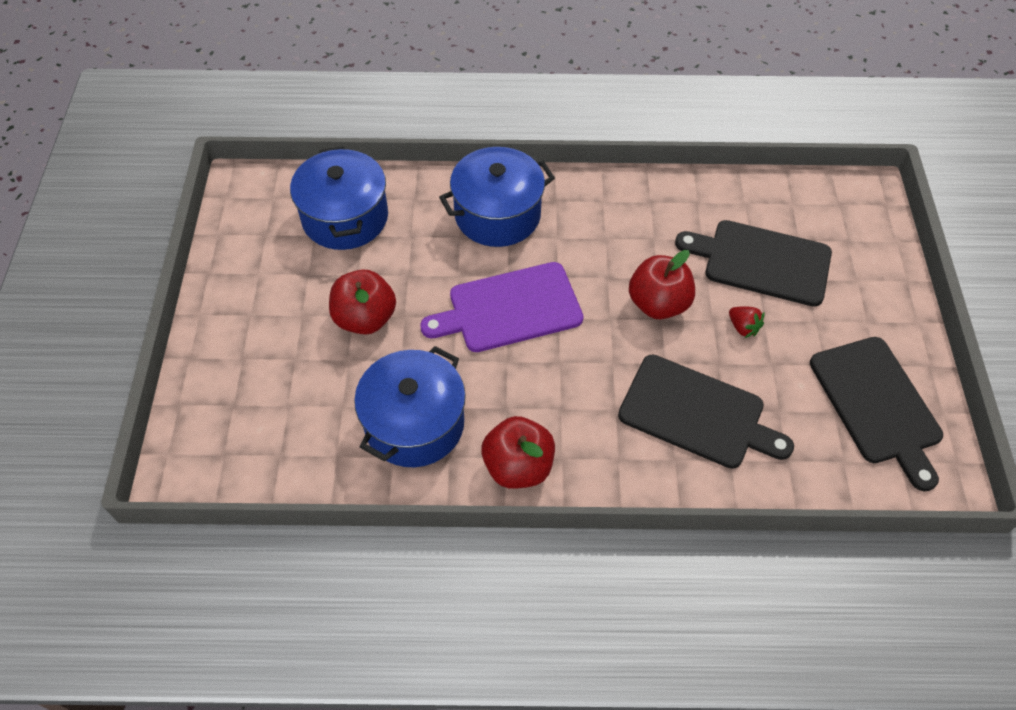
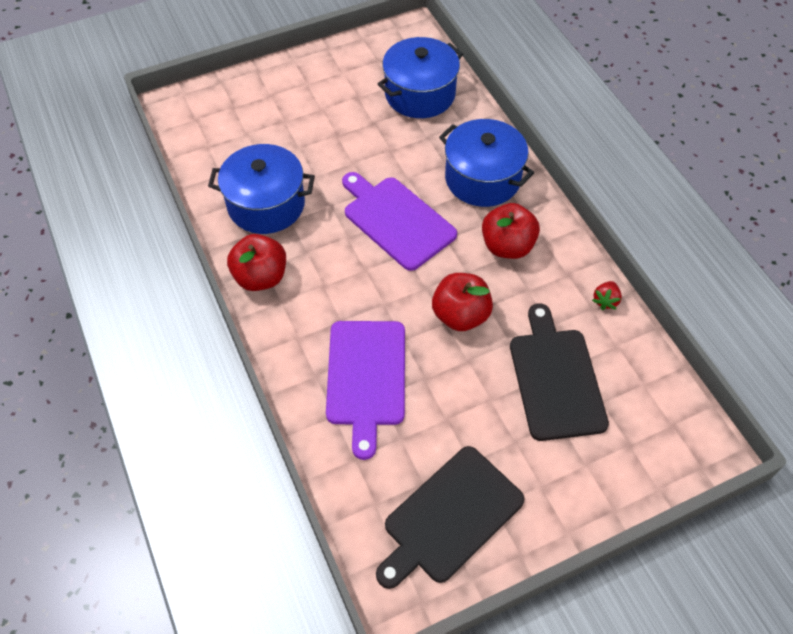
camera: 65 degrees right, 0 degrees up
red apple [329,270,396,335] -> red apple moved to [482,203,540,259]
black cutting board [618,355,794,469] -> purple cutting board [326,321,405,460]
red strawberry [729,306,764,338] -> red strawberry moved to [592,281,622,310]

